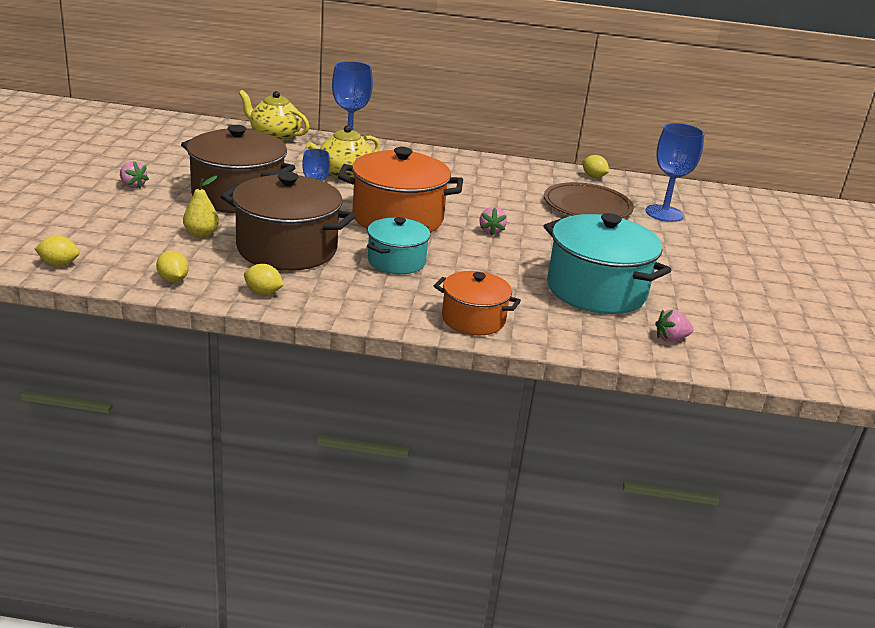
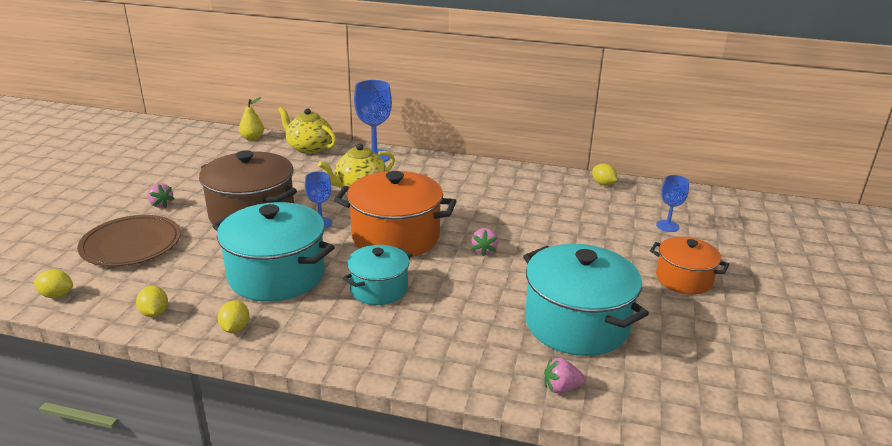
camera: 10 degrees right, 0 degrees up
yellow pear [183,176,219,238] -> yellow pear moved to [239,97,264,141]
brown pot [221,172,356,271] -> turquoise pot [212,202,335,302]
yellow lemon [244,264,284,295] -> yellow lemon turned 60 degrees clockwise [218,300,249,333]
orange pot [434,271,521,335] -> orange pot moved to [650,237,729,295]
brown plate [544,182,634,218] -> brown plate moved to [77,215,181,267]
blue goblet [645,123,705,222] -> blue goblet [656,175,689,232], size x0.59
pink strawberry [655,309,694,342] -> pink strawberry moved to [544,357,585,393]

